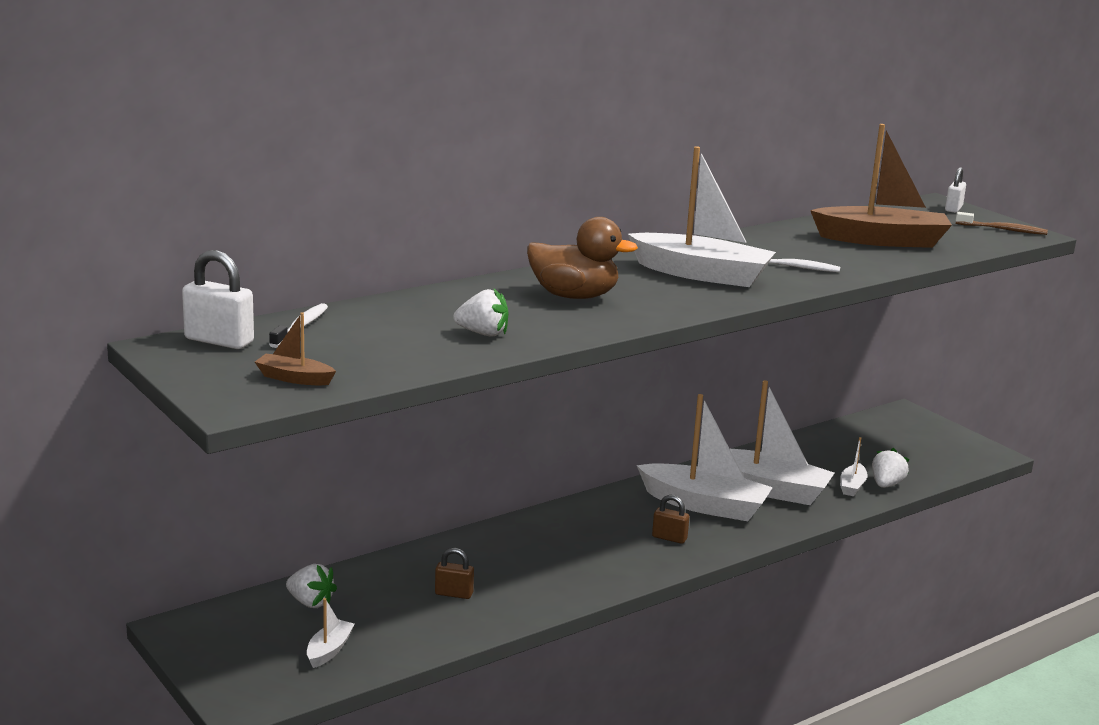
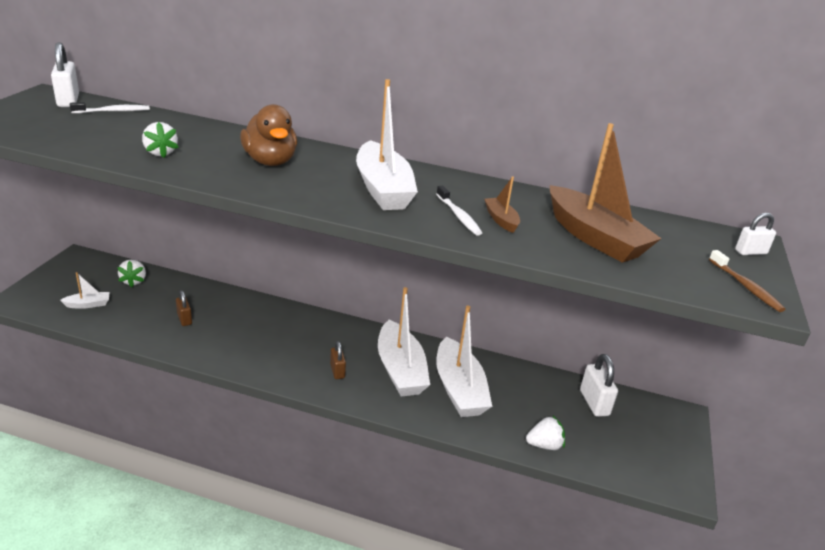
camera: 50 degrees right, 10 degrees up
brown boat [255,312,336,385] -> brown boat moved to [484,177,520,233]
white boat [840,437,868,496] -> none
none -> white padlock [580,354,618,417]

